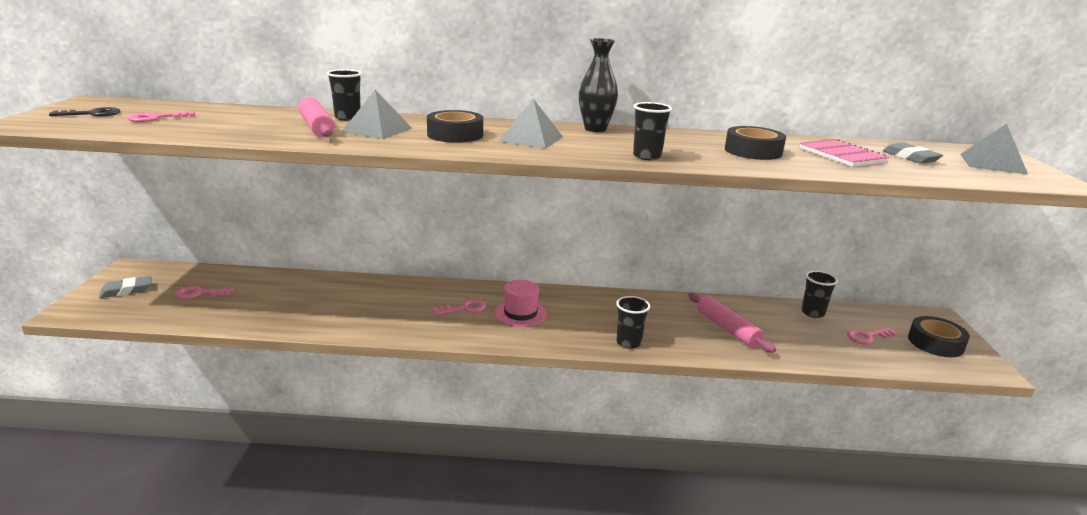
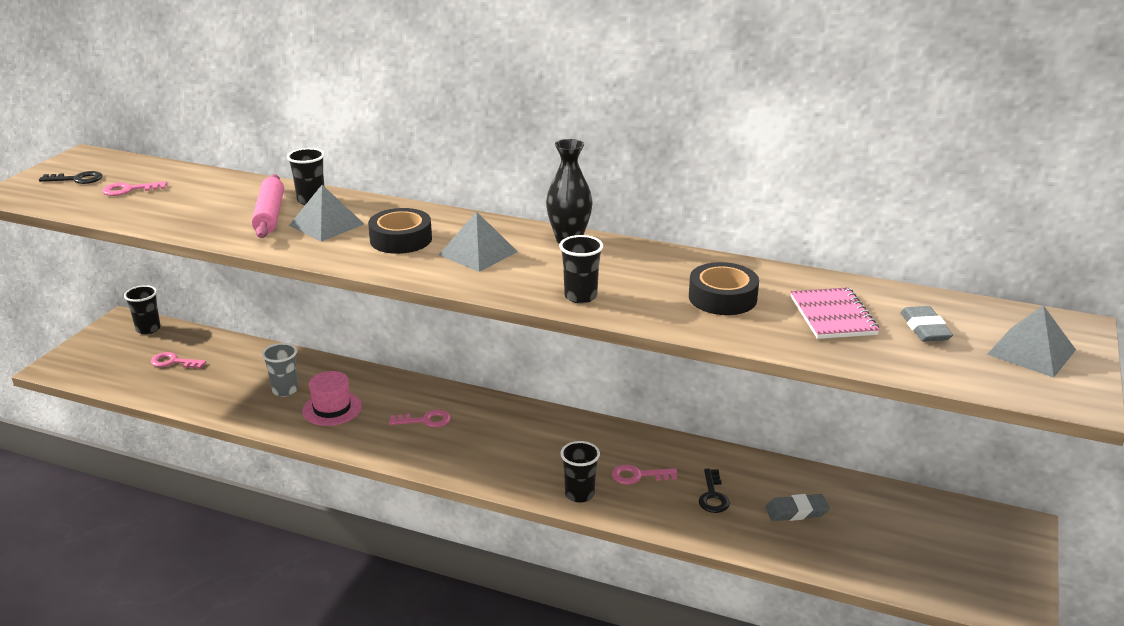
camera: 20 degrees right, 5 degrees up
grey eraser [99,276,152,298] -> grey eraser moved to [765,494,830,521]
pink hat [495,280,547,327] -> pink hat moved to [302,371,362,426]
pink rolling pin [688,293,776,353] -> black key [698,469,730,513]
black cup [801,271,838,318] -> black cup moved to [124,285,160,334]
pink key [847,327,897,345] -> pink key moved to [612,465,677,485]
black tape [908,316,970,357] -> none
none -> grey cup [262,343,298,397]

